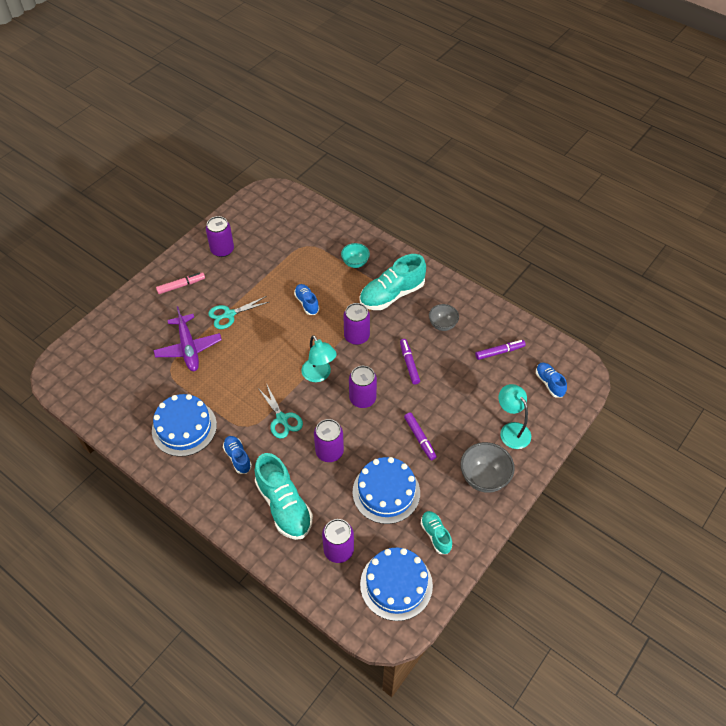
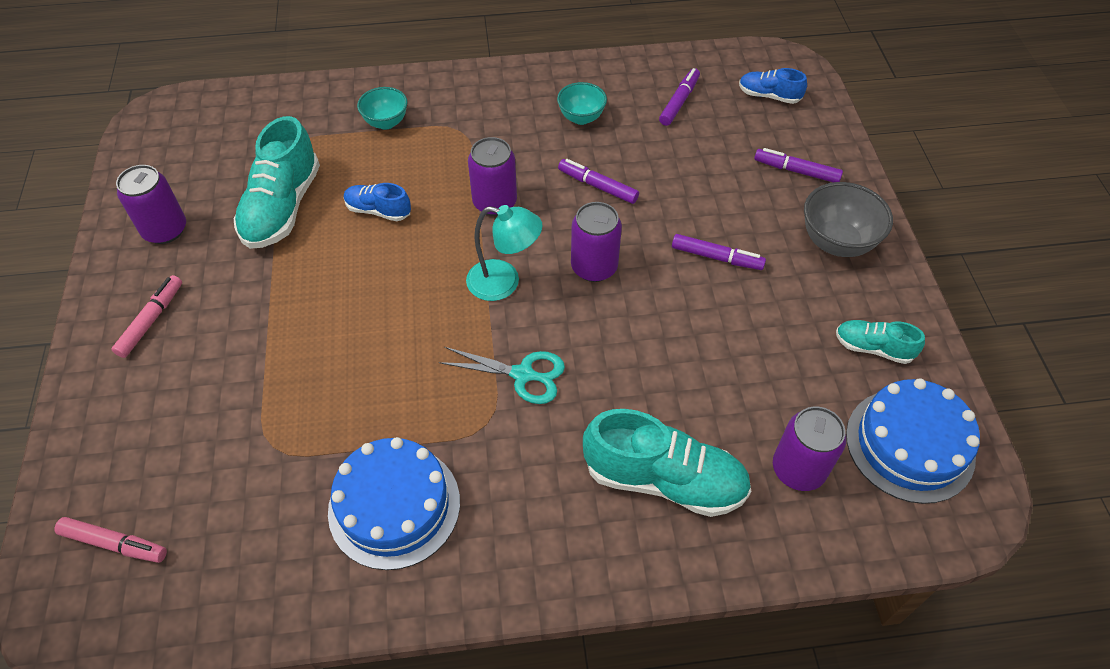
camera: 45 degrees left, 0 degrees up
purple plane [153,306,222,371] -> none
turquoise scissors [208,296,269,329] -> none
blue shoe [223,436,252,474] -> none
purple can [314,419,344,462] -> none
blue cake [353,457,420,524] -> none
turquoise shoe [359,254,426,310] -> turquoise shoe moved to [234,116,320,249]
grey bowl [429,304,459,331] -> turquoise bowl [557,82,607,125]
turquoise lamp [498,384,531,449] -> purple marker [754,148,843,182]
none -> pink marker [54,517,167,563]

